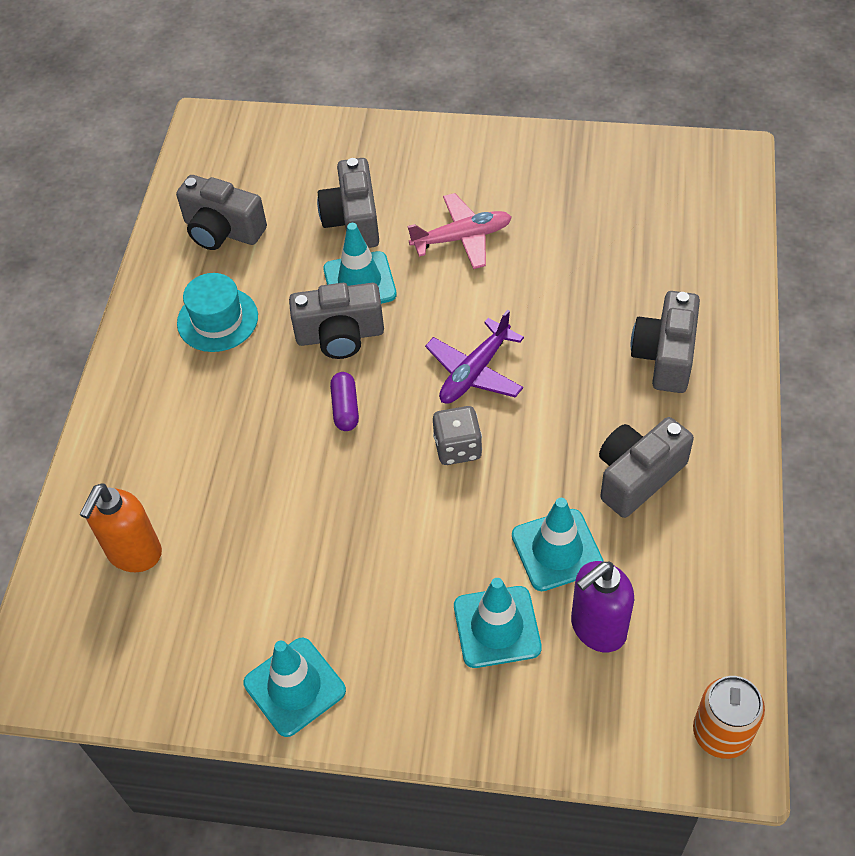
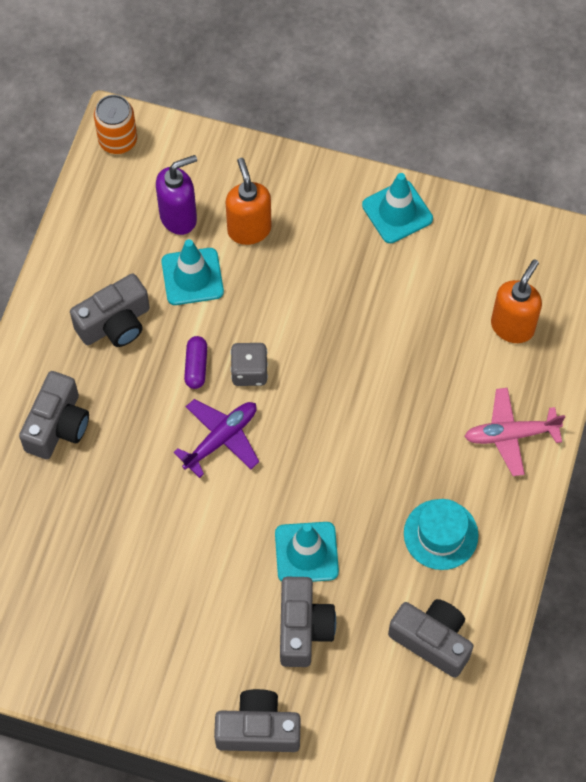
camera: 175 degrees left, 10 degrees up
grey camera [289,283,384,359] -> grey camera moved to [214,689,301,752]
purple capsule [330,372,359,431] -> purple capsule moved to [184,336,207,389]
pink plane [408,193,512,269] -> pink plane moved to [464,388,565,476]
turquoise traffic cone [454,578,542,668] -> orange soap dispenser [225,158,271,245]

